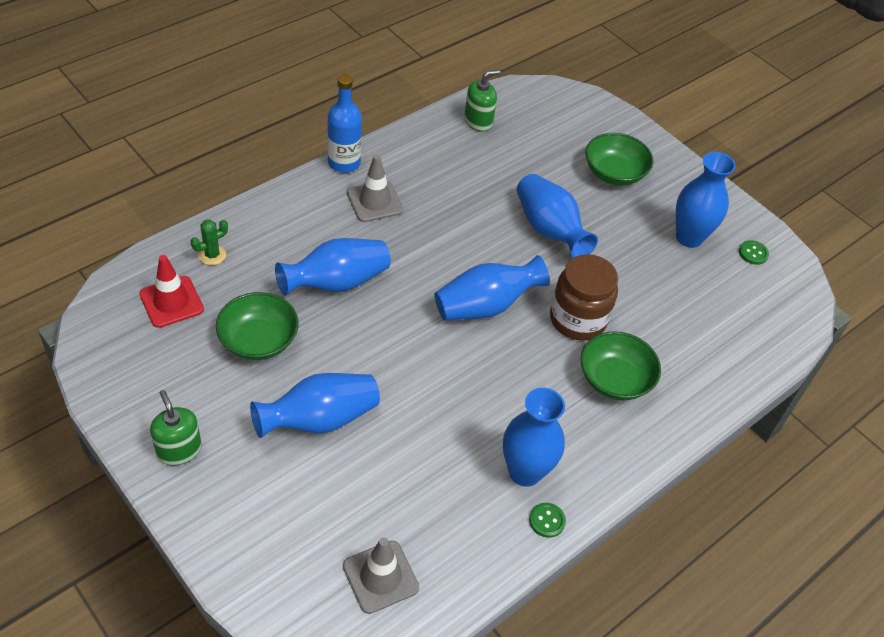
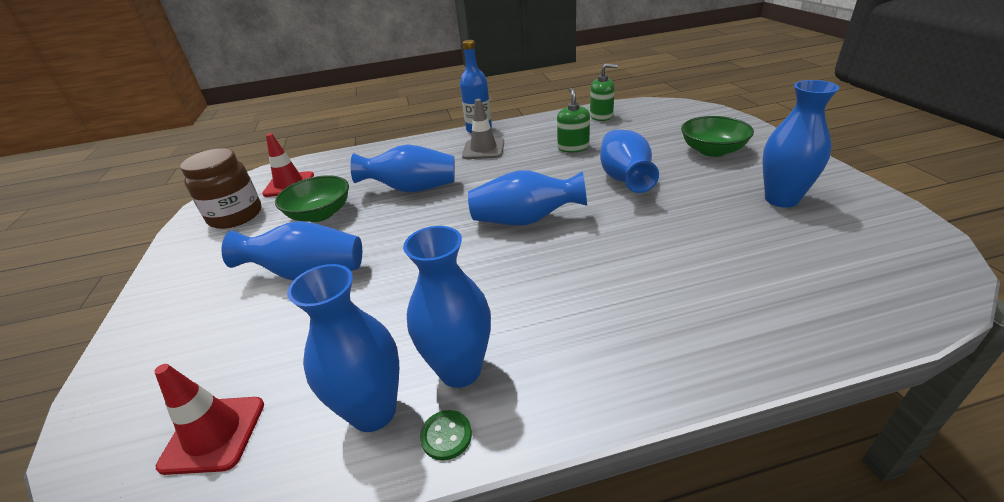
camera: 35 degrees right, 15 degrees down
green soap dispenser [150,390,202,465] -> green soap dispenser moved to [557,88,590,153]
green cactus [191,219,228,265] -> none
grey traffic cone [343,538,419,614] -> red traffic cone [154,364,264,475]
brown jar [550,254,618,341] -> brown jar moved to [180,148,262,229]
green bowl [581,331,661,400] -> none
green button [739,240,769,265] -> none
none -> blue vase [287,264,399,432]

